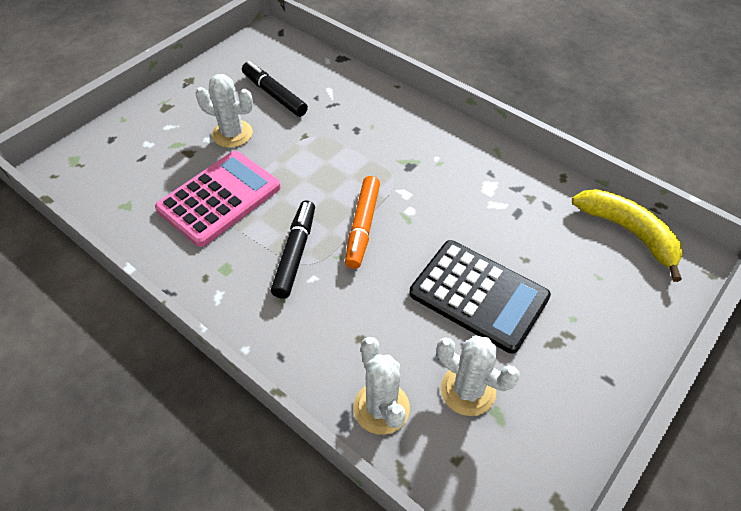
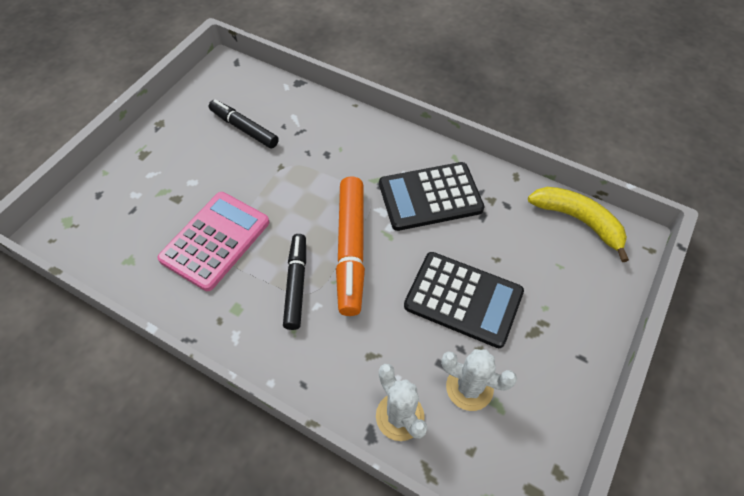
camera: 10 degrees left, 5 degrees up
white cactus [195,74,253,148] -> none
orange marker [345,176,380,269] -> orange marker [336,176,365,316], size x1.53
none -> black calculator [379,162,484,231]

